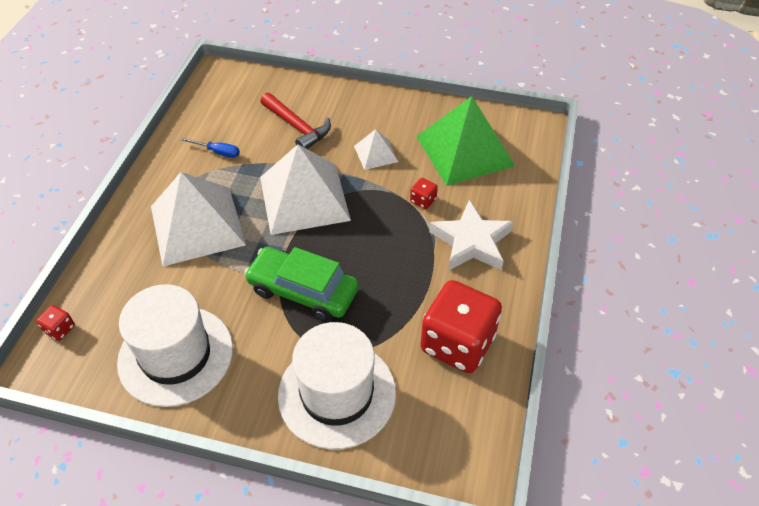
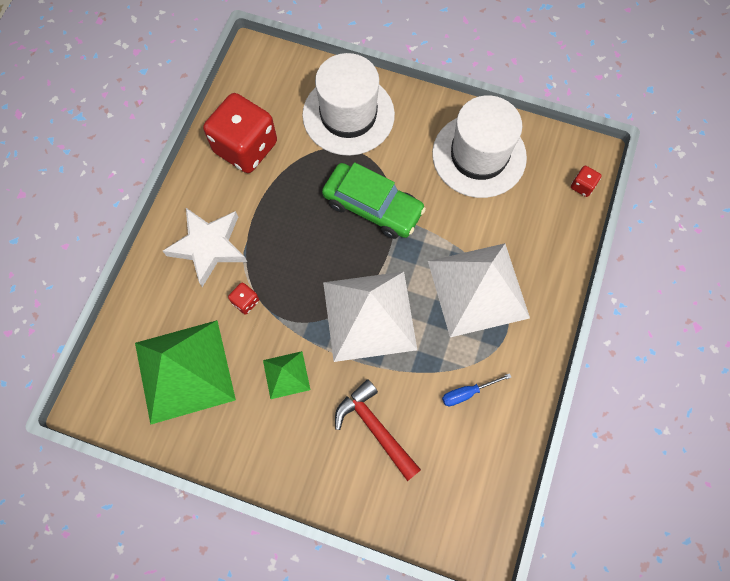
camera: 175 degrees left, 20 degrees up
blue screwdriver [181,137,240,158] -> blue screwdriver turned 45 degrees counterclockwise [442,373,511,406]
white pyramid [354,129,398,170] -> green pyramid [263,351,310,399]

